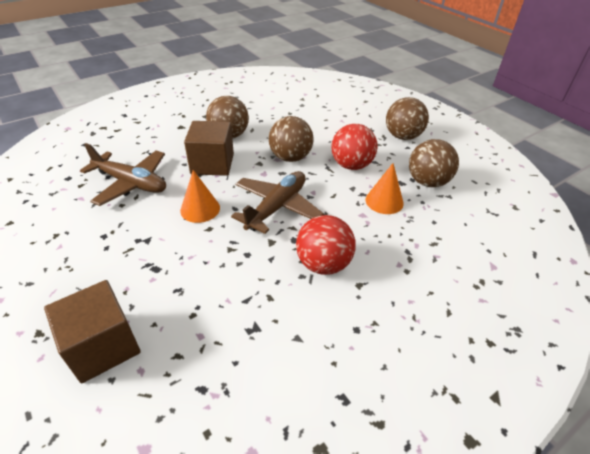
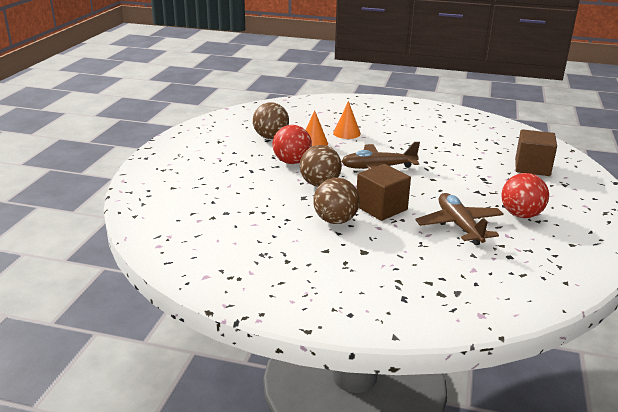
camera: 130 degrees left, 15 degrees down
orange cone [180,170,220,223] -> orange cone moved to [333,101,361,139]
red ball [296,215,355,275] -> red ball moved to [502,173,549,218]
brown ball [386,97,429,140] -> none

